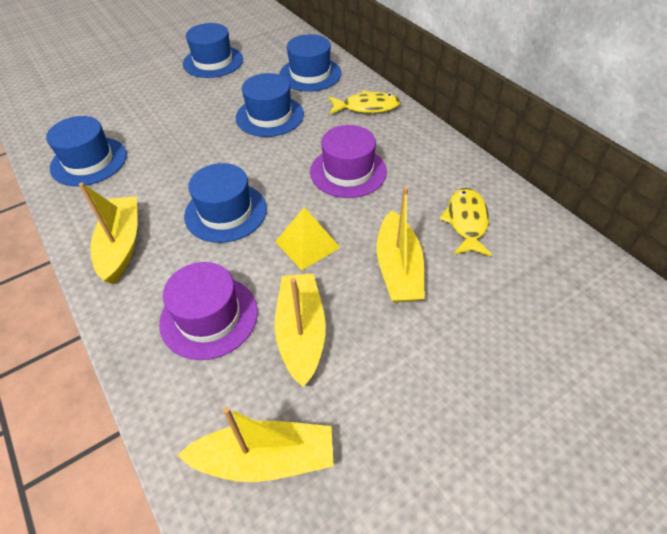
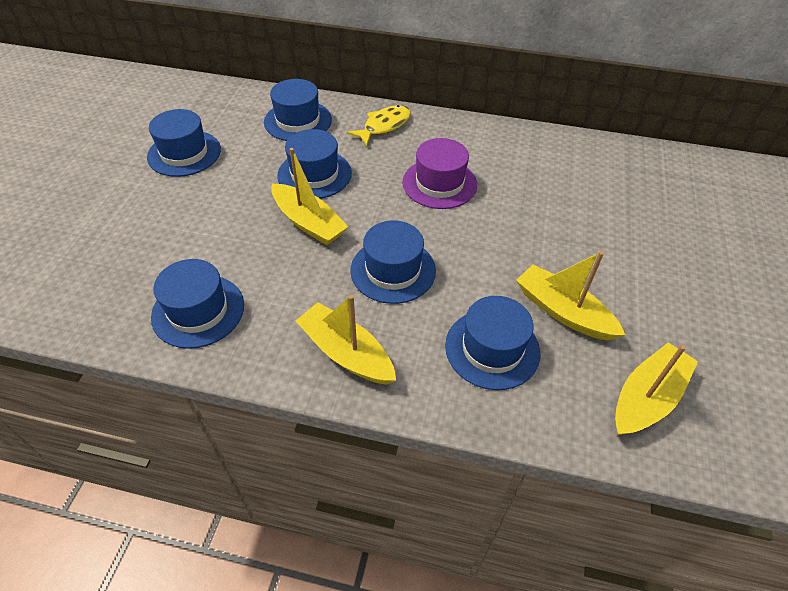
camera: 45 degrees left, 0 degrees up
purple hat [159,262,258,360] -> blue hat [445,296,540,390]
yellow pyramid [275,207,340,270] -> none
yellow boat [377,187,425,303] -> yellow boat moved to [271,148,349,245]
yellow fish [440,188,492,256] -> none

